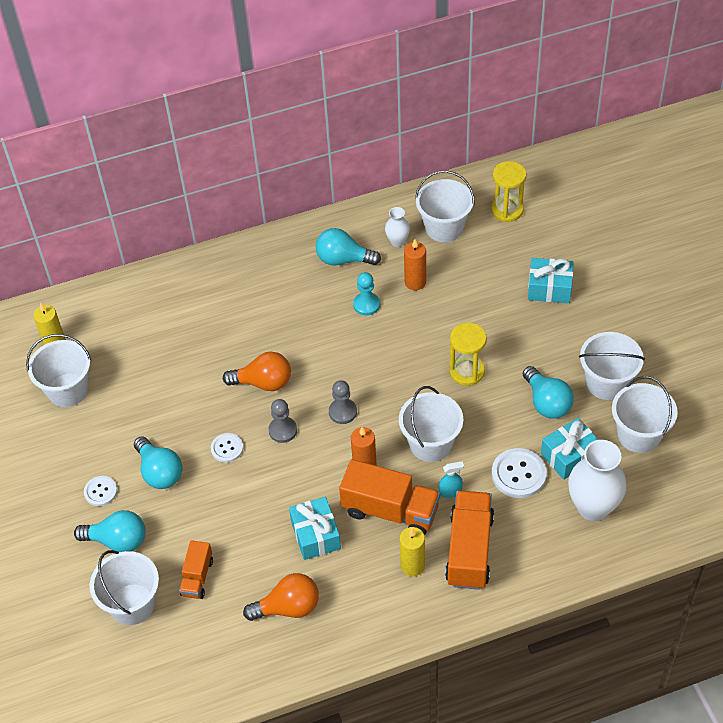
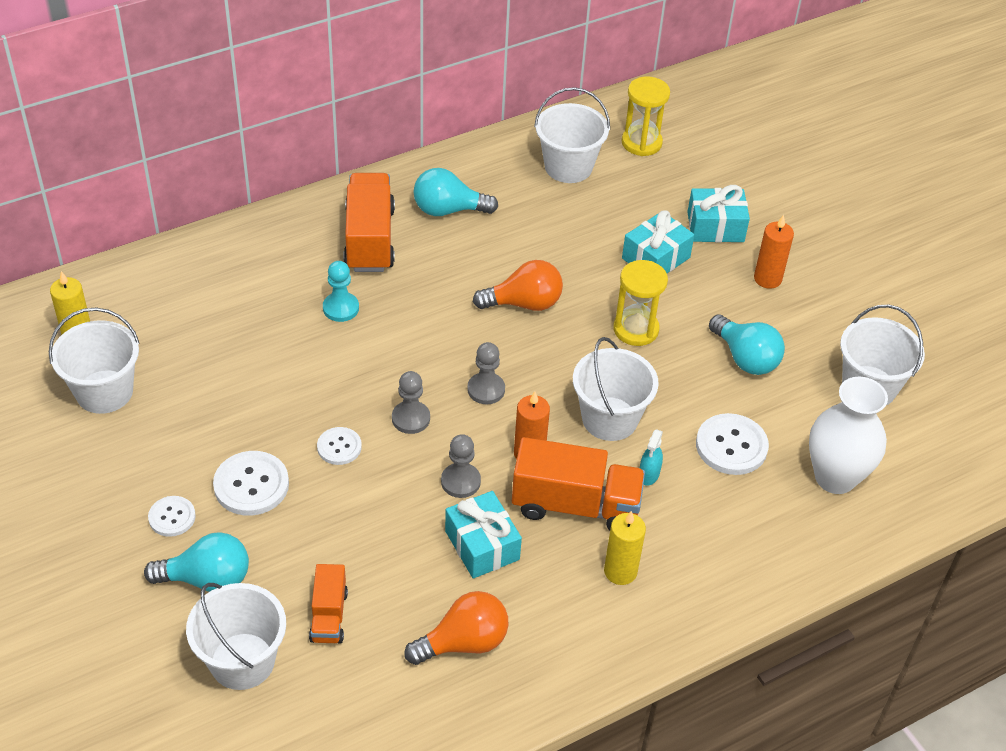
camera: 15 degrees left, 5 degrees down
turquoise light bulb [134,436,182,489] -> white button [213,451,289,516]
orange light bulb [223,352,291,391] -> orange light bulb moved to [473,260,563,311]
turquoise pawn [353,272,380,316] -> turquoise pawn moved to [323,261,359,322]
white vase [385,207,410,247] -> none
orange candle [404,239,426,290] -> orange candle moved to [754,215,794,289]
turquoise spray bottle [439,461,464,498] -> turquoise spray bottle turned 135 degrees clockwise [640,429,663,486]
orange truck [445,491,494,590] -> orange truck moved to [343,173,395,272]
turquoise gift [541,418,599,480] -> turquoise gift moved to [622,210,694,273]
white bucket [579,332,645,400] -> none
none -> grey pawn [441,434,481,498]

